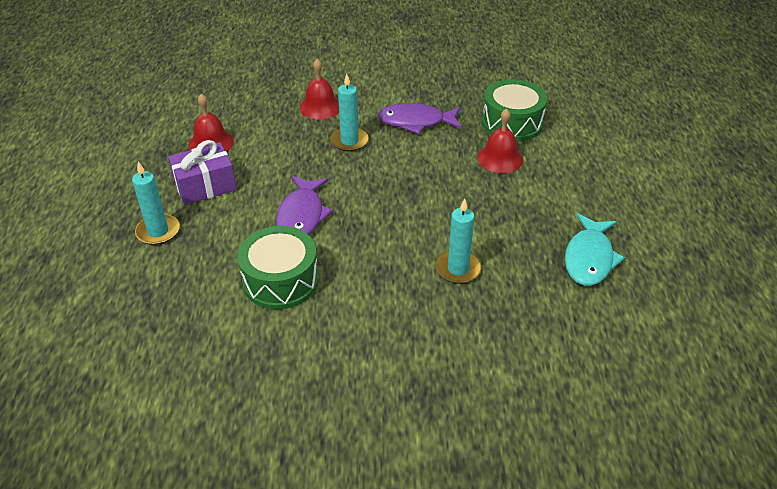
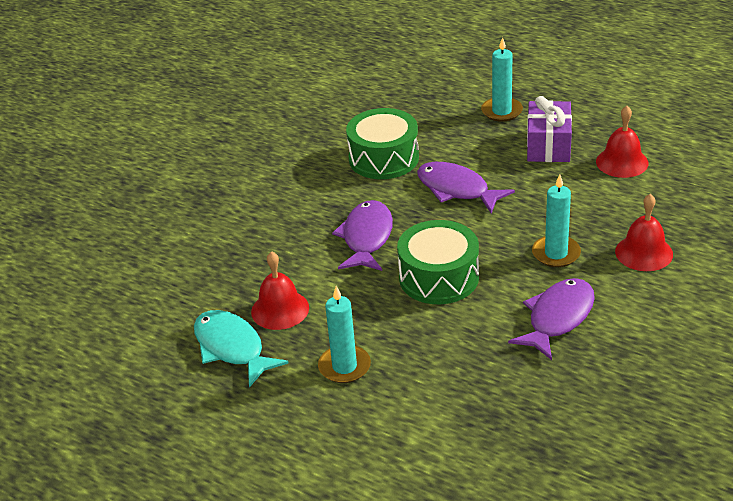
camera: 125 degrees right, 5 degrees down
turquoise candle [435,198,482,284] -> turquoise candle moved to [318,286,371,383]
red bell [477,109,523,173] -> red bell moved to [251,251,309,330]
green drum [482,79,547,142] -> green drum moved to [397,220,479,304]
none -> purple fish [332,200,393,271]

